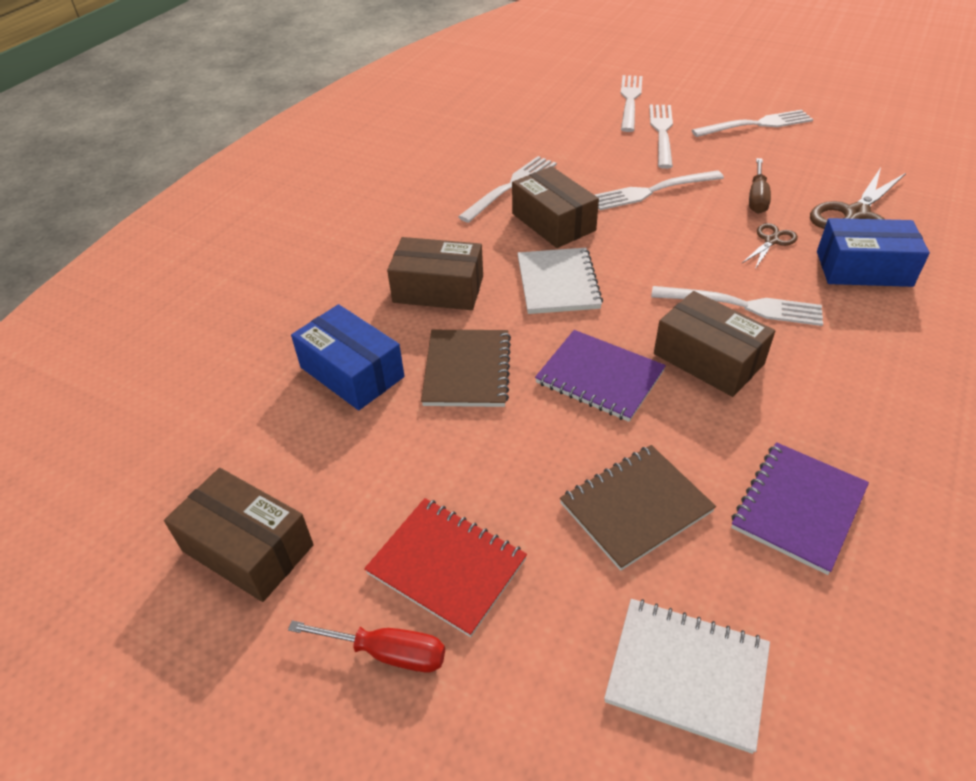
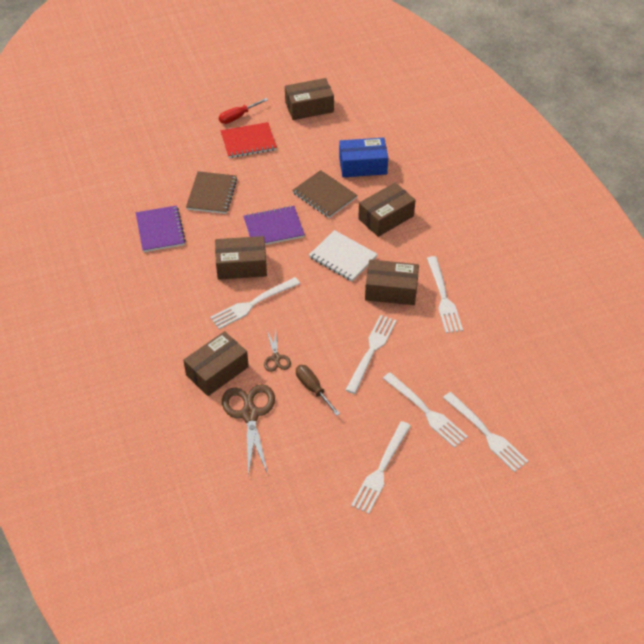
camera: 130 degrees right, 5 degrees up
white notebook [604,599,770,754] -> none
blue box [817,218,930,287] -> brown box [183,331,249,396]

